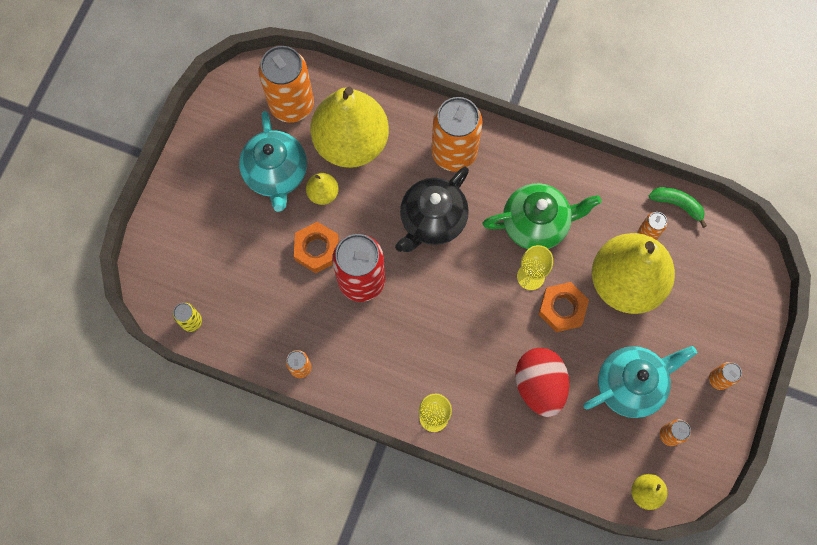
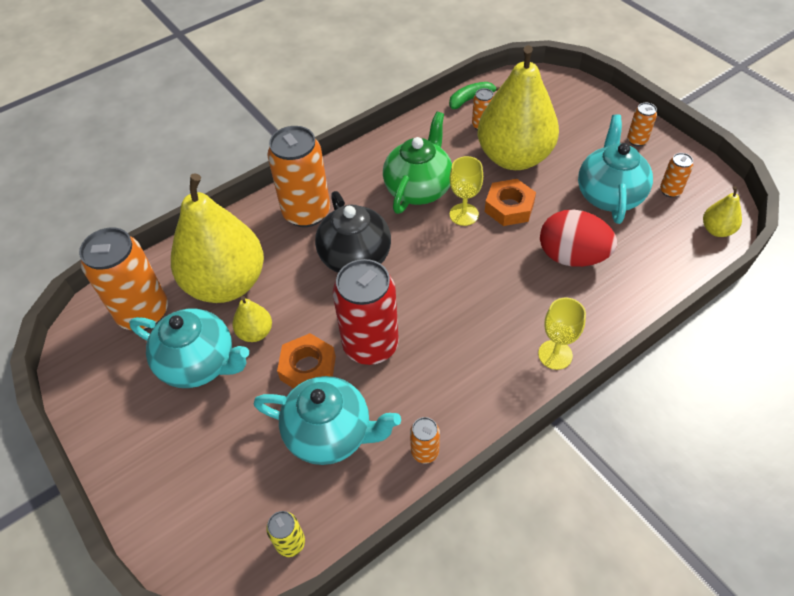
camera: 55 degrees left, 20 degrees down
none -> turquoise teapot [254,376,401,465]

